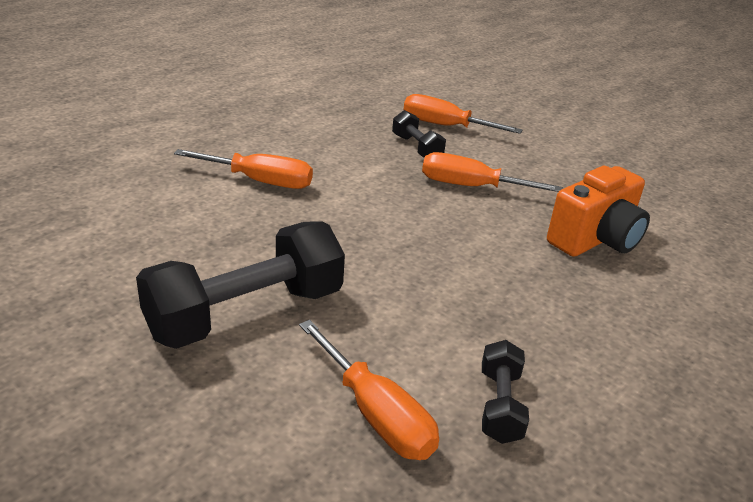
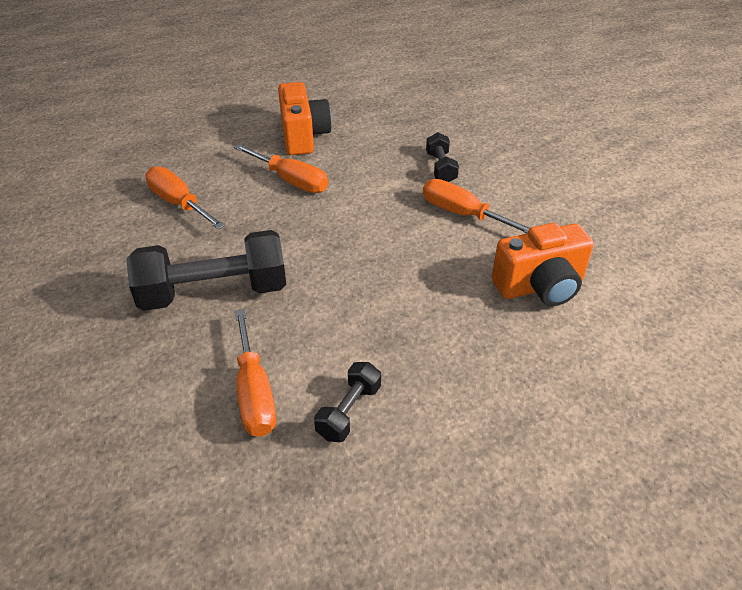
camera: 25 degrees right, 10 degrees up
orange screwdriver [404,94,522,134] -> orange screwdriver moved to [145,166,225,230]
none -> orange camera [278,82,332,155]

